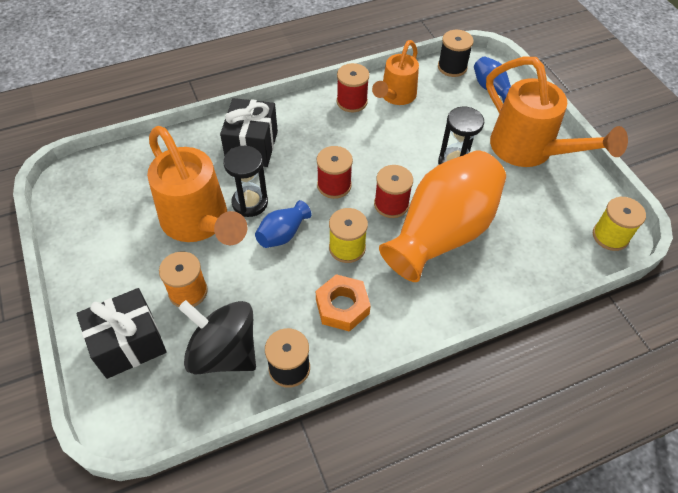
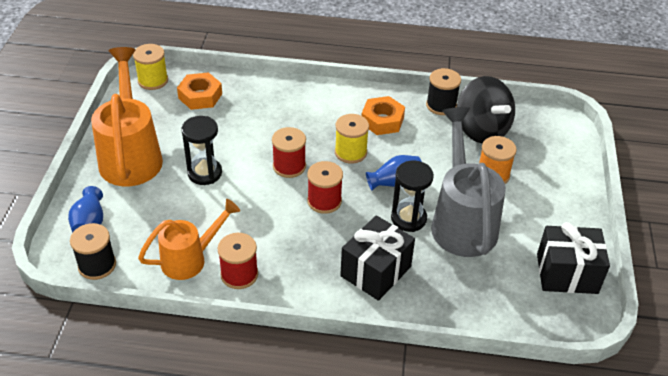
camera: 150 degrees left, 10 degrees down
black gift [76,288,167,379] -> black gift moved to [537,222,610,294]
orange watering can [147,126,247,245] -> grey watering can [431,107,506,257]
orange vase [379,151,506,282] -> none
none -> orange nut [177,72,222,110]

